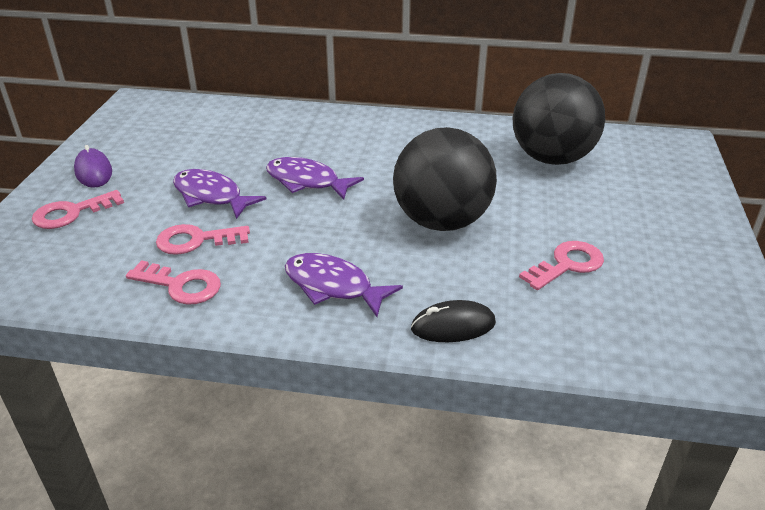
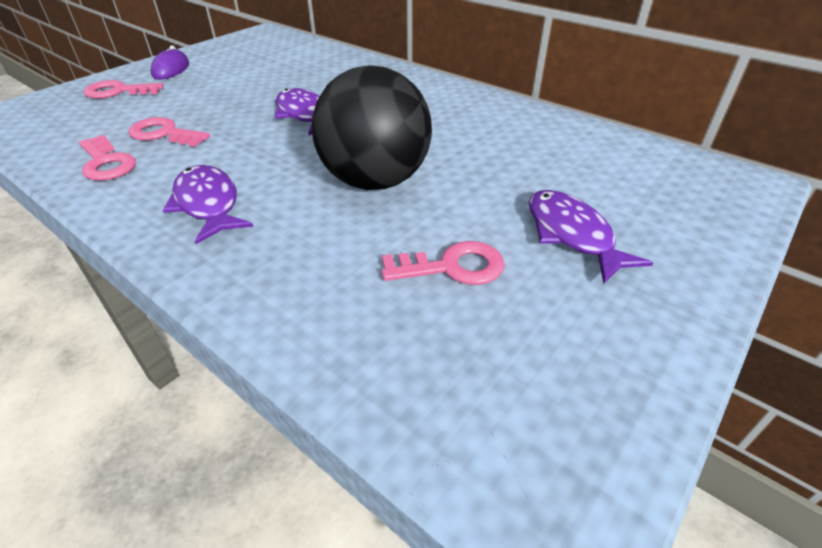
camera: 30 degrees right, 5 degrees up
purple fish [173,169,267,219] -> purple fish moved to [529,190,653,284]
black mouse [411,300,496,342] -> none
black ball [513,73,605,165] -> none

